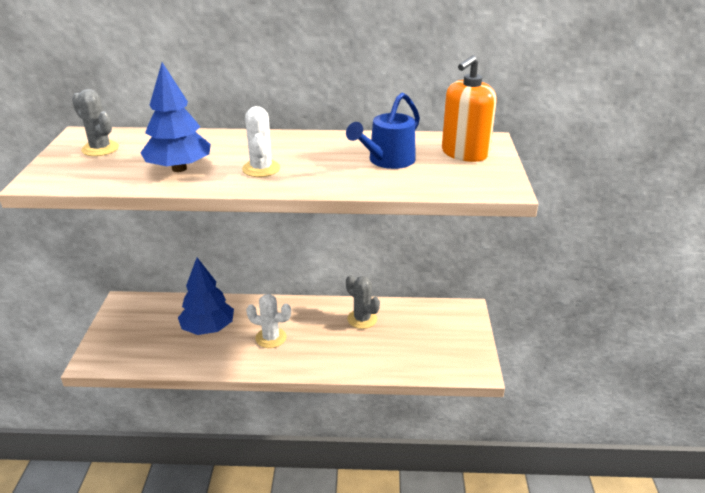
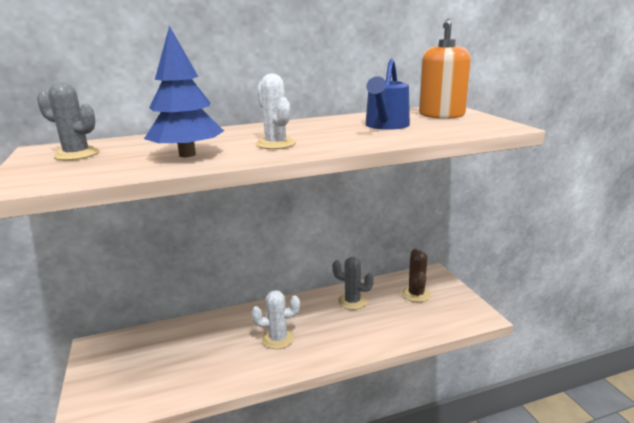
camera: 20 degrees left, 10 degrees down
blue tree [178,258,234,335] -> none
none -> brown cactus [402,249,431,302]

